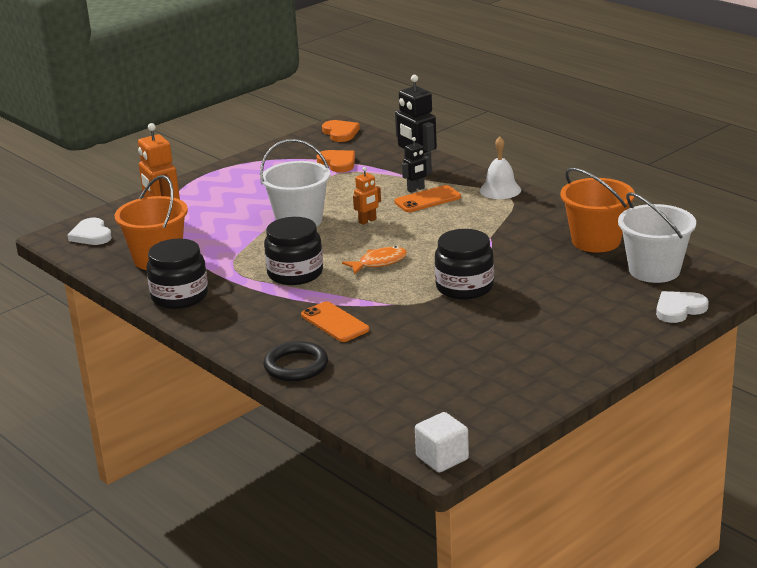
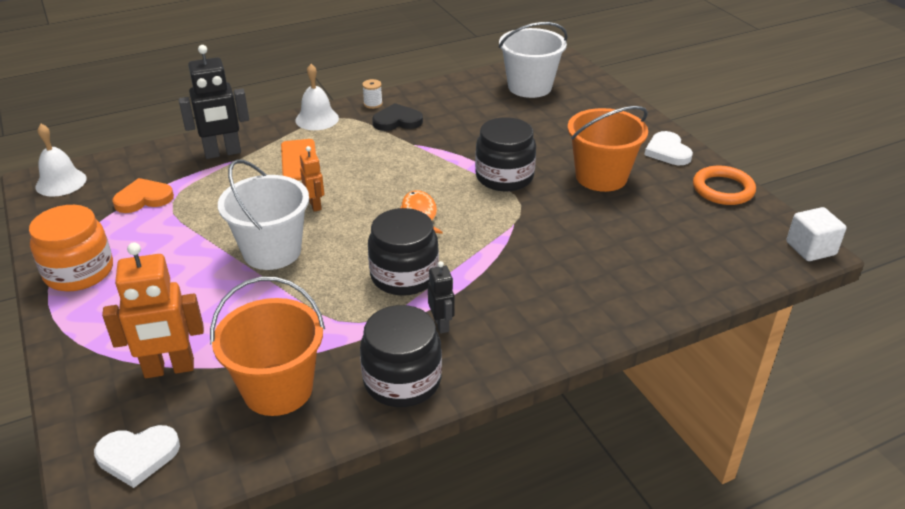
camera: 75 degrees left, 10 degrees up
black ring [263,341,328,381] -> none
orange phone [301,301,369,342] -> none
orange heart [322,120,360,142] -> white bell [36,124,86,197]
black robot [402,137,430,193] -> black robot moved to [428,261,454,334]
orange bucket [560,168,635,253] -> orange bucket moved to [568,106,648,192]
white heart [656,291,709,323] -> white heart moved to [645,131,693,165]
none -> orange jar [29,205,113,291]
none -> white spool [362,79,383,109]
none -> black heart [372,103,423,131]
none -> orange ring [693,165,756,205]

